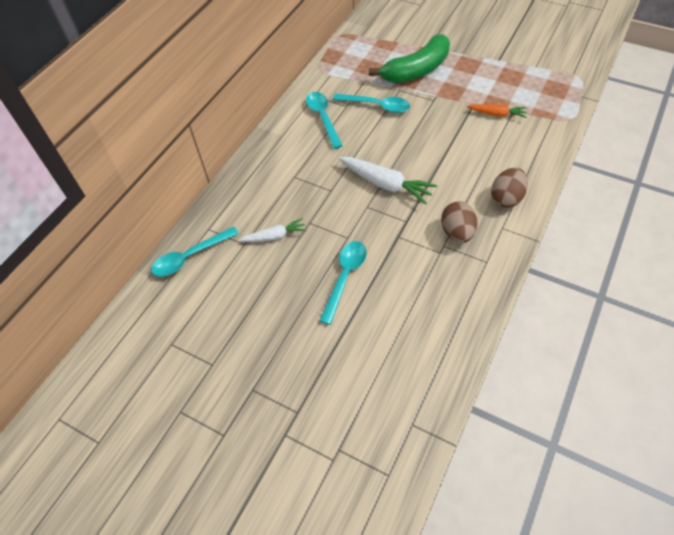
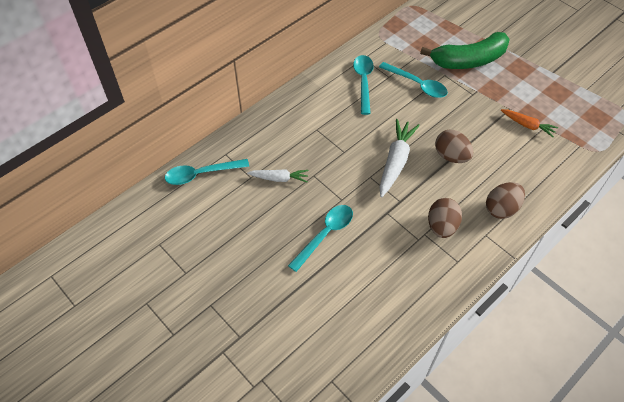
camera: 15 degrees right, 0 degrees up
white carrot [339,157,437,204] -> white carrot turned 120 degrees counterclockwise [380,119,420,197]
none -> brown egg [435,130,473,163]

